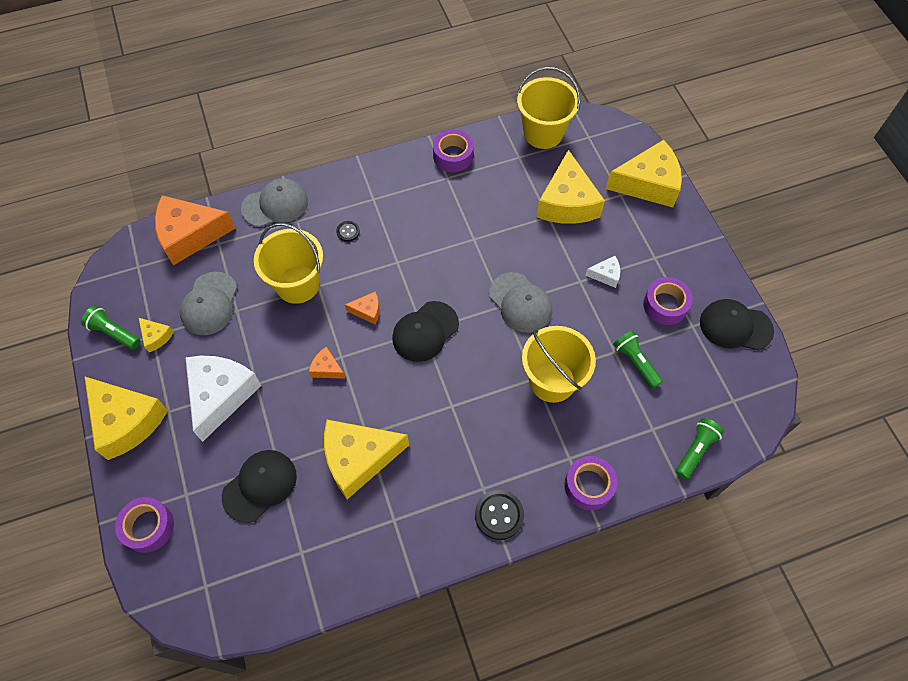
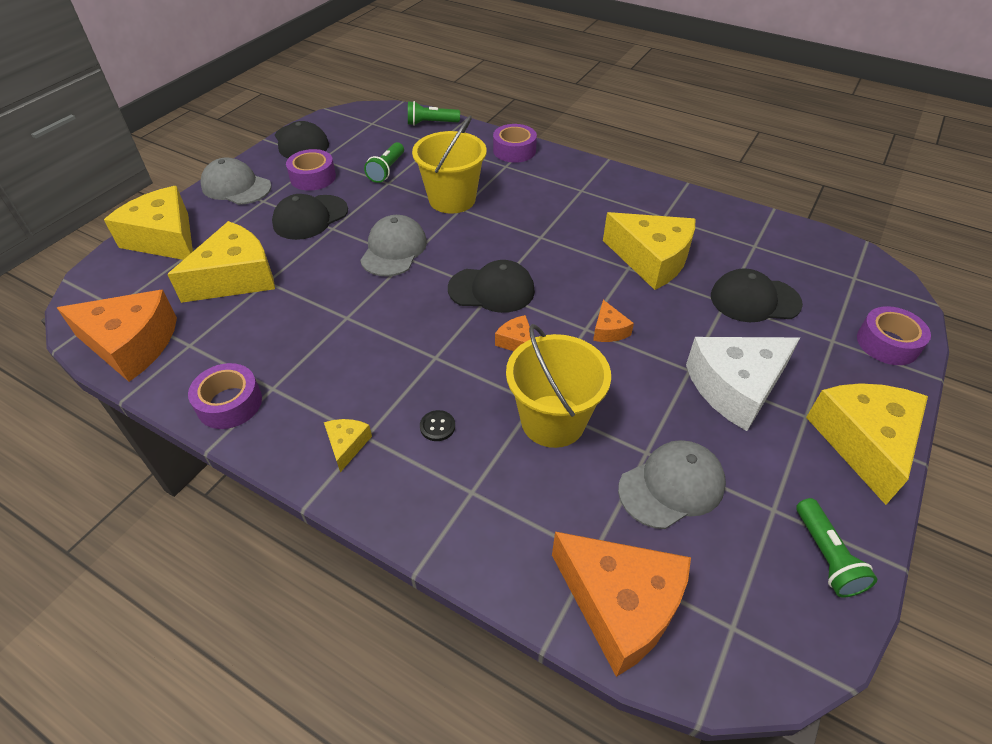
camera: 130 degrees left, 15 degrees down
yellow cheese [139,318,174,352] -> yellow cheese moved to [324,419,372,472]
grey cap [241,179,308,227] -> grey cap moved to [200,157,272,205]
black button [475,490,524,540] -> none
yellow bucket [517,67,580,149] -> orange cheese [57,290,177,382]
white cheese [585,256,620,288] -> black cap [272,194,348,240]

